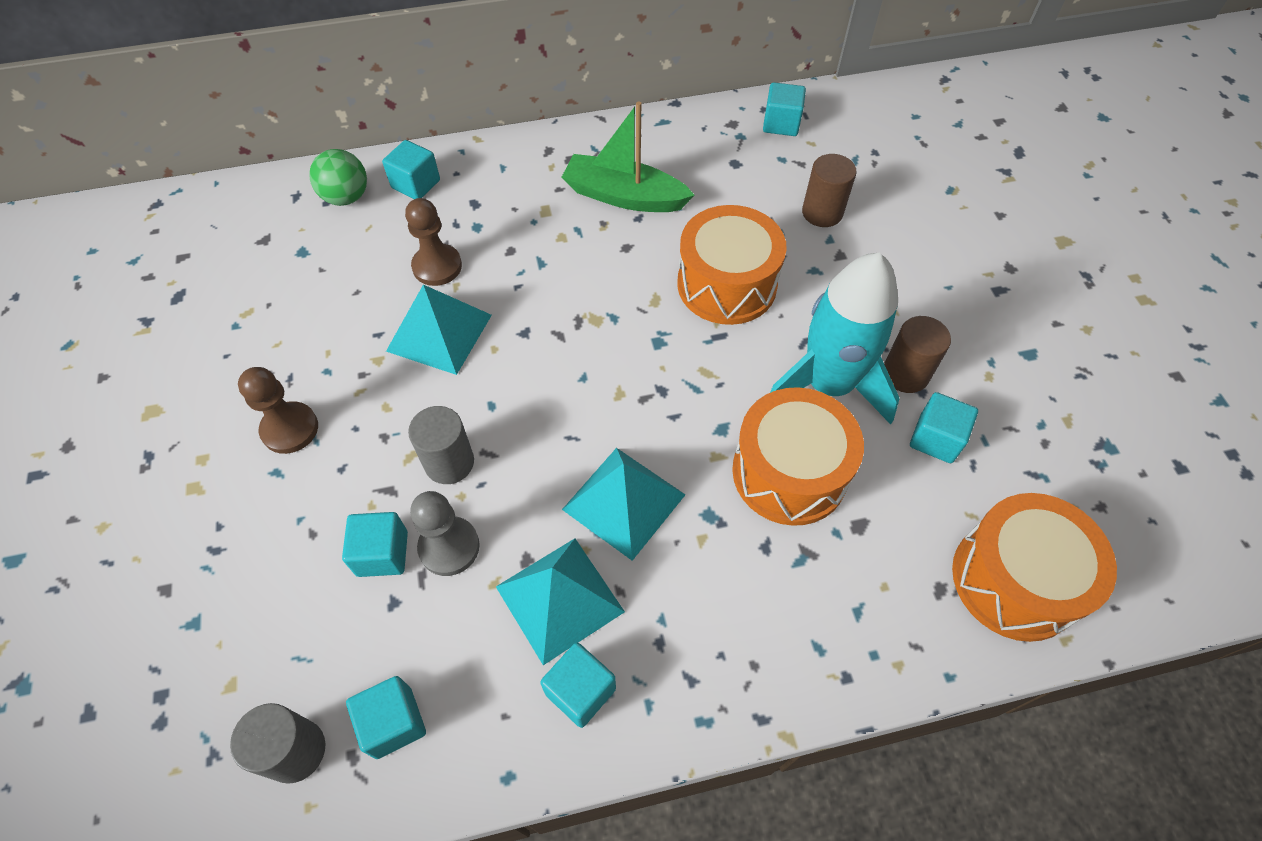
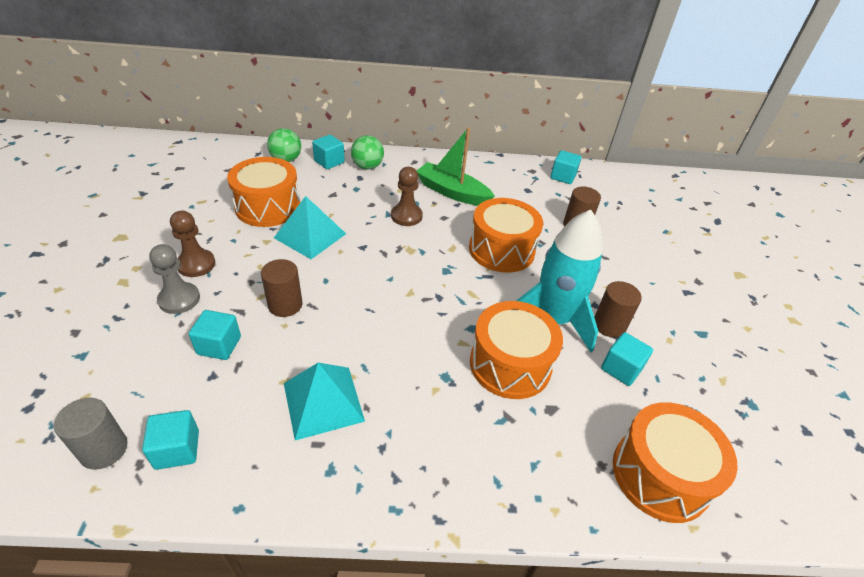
camera: 10 degrees right, 15 degrees down
brown pawn [405,198,462,286] -> brown pawn moved to [391,167,423,226]
grey cylinder [408,406,474,484] -> brown cylinder [261,259,303,317]
grey pawn [410,491,480,576] -> grey pawn moved to [149,244,200,314]
turquoise cube [540,643,616,728] -> none
turquoise pyramid [562,448,685,561] -> none
none -> orange drum [227,157,300,227]
none -> green ball [351,135,384,169]

